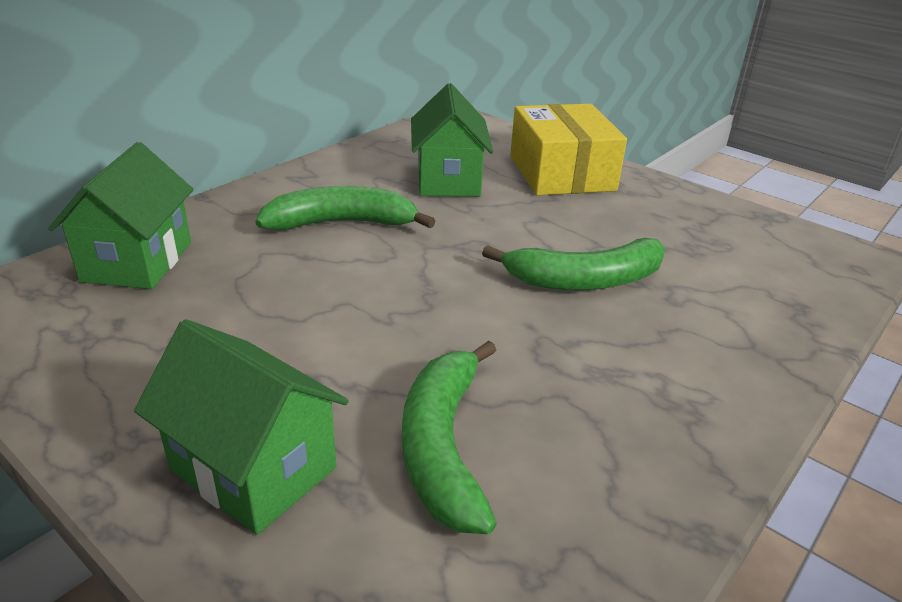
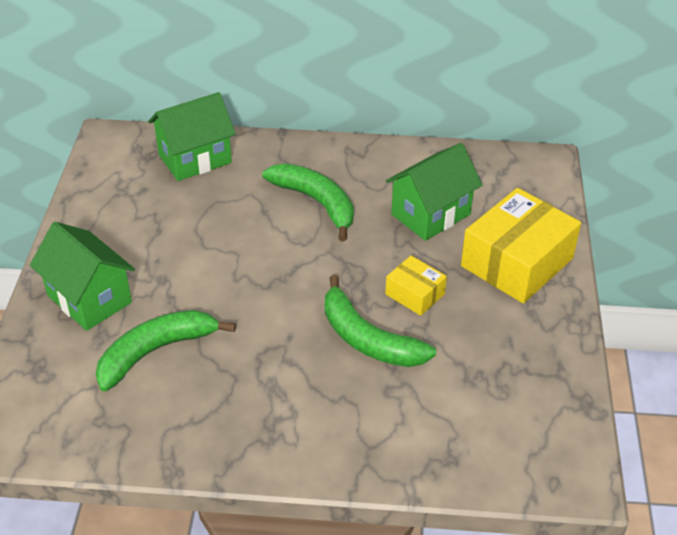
camera: 55 degrees right, 10 degrees up
green house [134,319,349,535] -> green house turned 45 degrees counterclockwise [30,222,135,331]
none -> yellow box [385,256,447,316]

